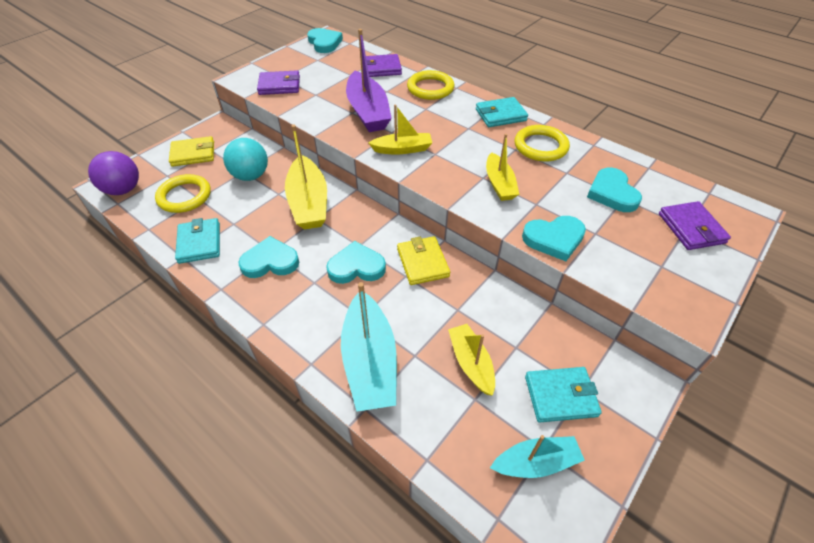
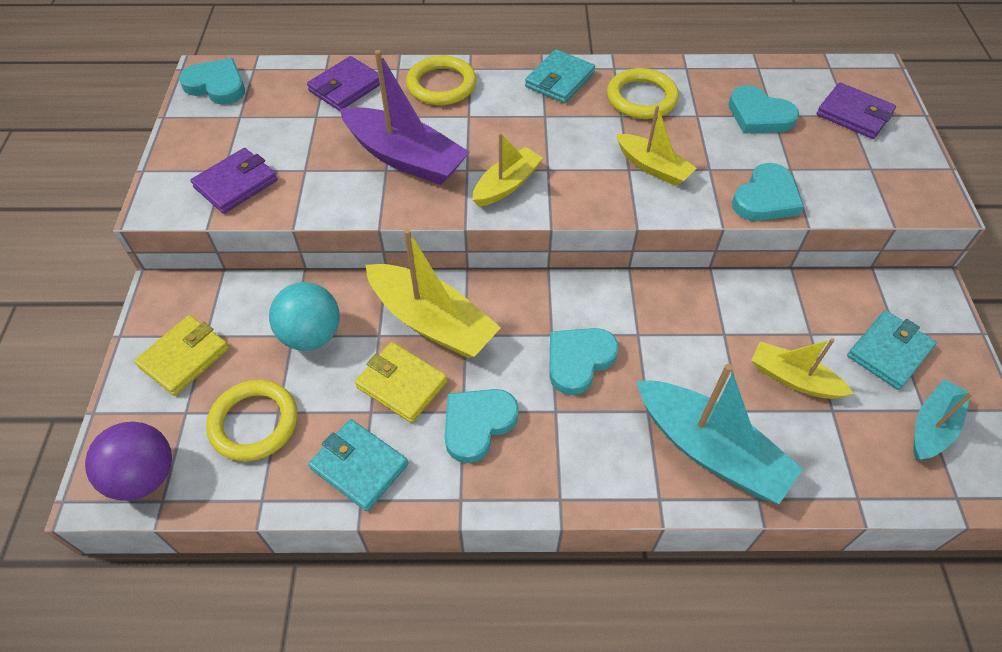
camera: 40 degrees left, 5 degrees up
yellow wallet [397,236,450,285] -> yellow wallet moved to [355,342,448,423]

